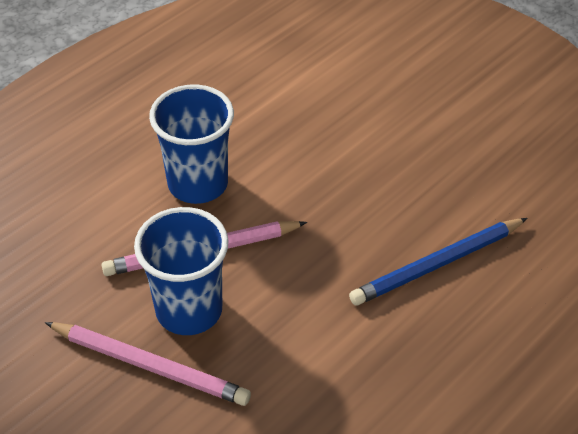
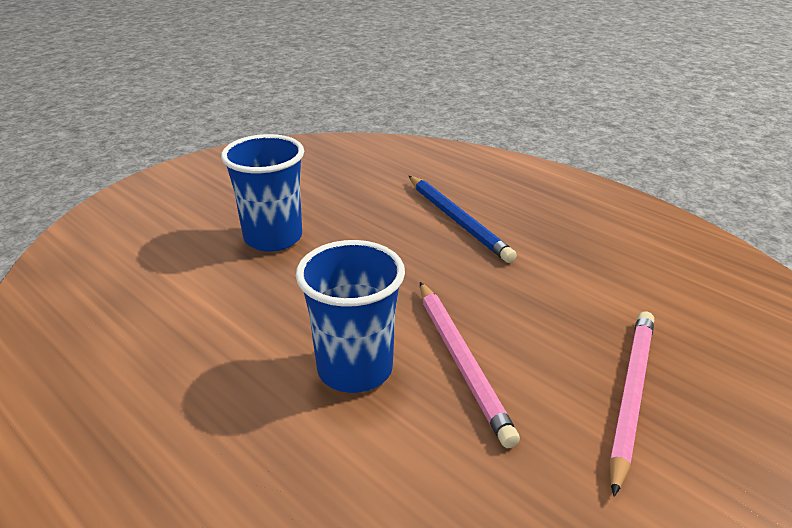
camera: 90 degrees left, 15 degrees down
blue cup [134,207,229,335] -> blue cup moved to [221,134,304,252]

